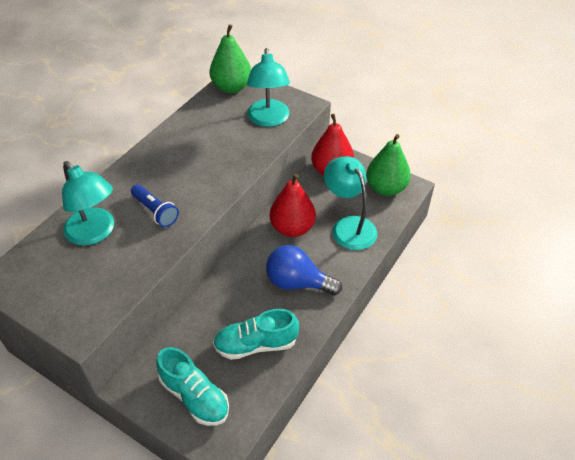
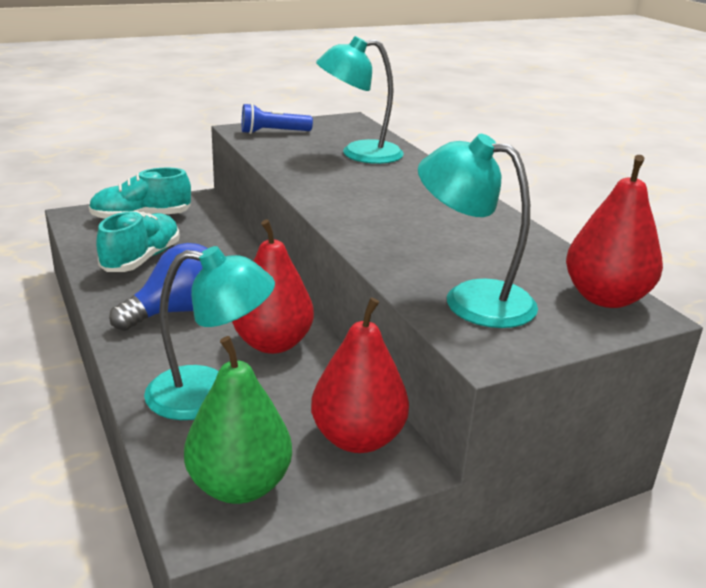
camera: 120 degrees right, 20 degrees down
blue flashlight [131,184,179,227] -> blue flashlight moved to [242,103,313,134]
green pear [209,24,251,93] -> red pear [566,155,663,308]

